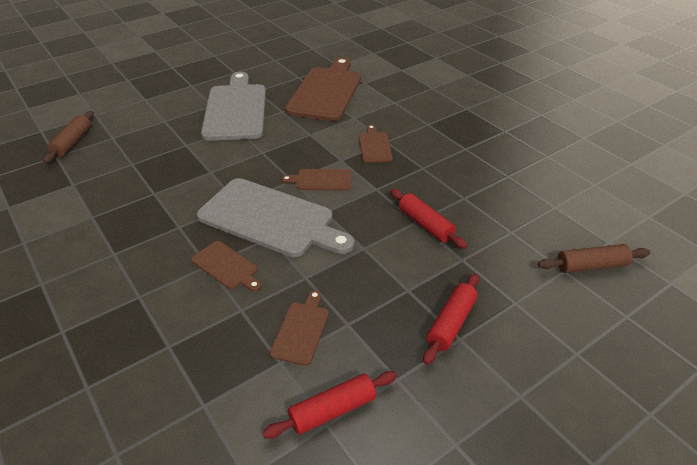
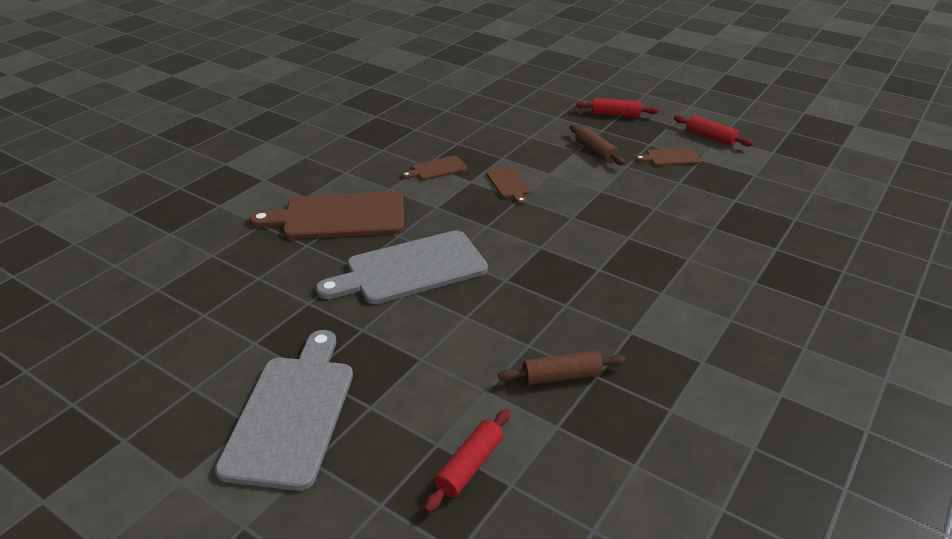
camera: 110 degrees left, 5 degrees down
brown cutting board [191,241,261,291] -> none
grey cutting board [197,178,354,257] -> grey cutting board moved to [215,330,353,491]
red rolling pin [390,189,467,249] -> red rolling pin moved to [424,409,510,513]
brown rolling pin [538,244,650,273] -> brown rolling pin moved to [570,125,625,165]

